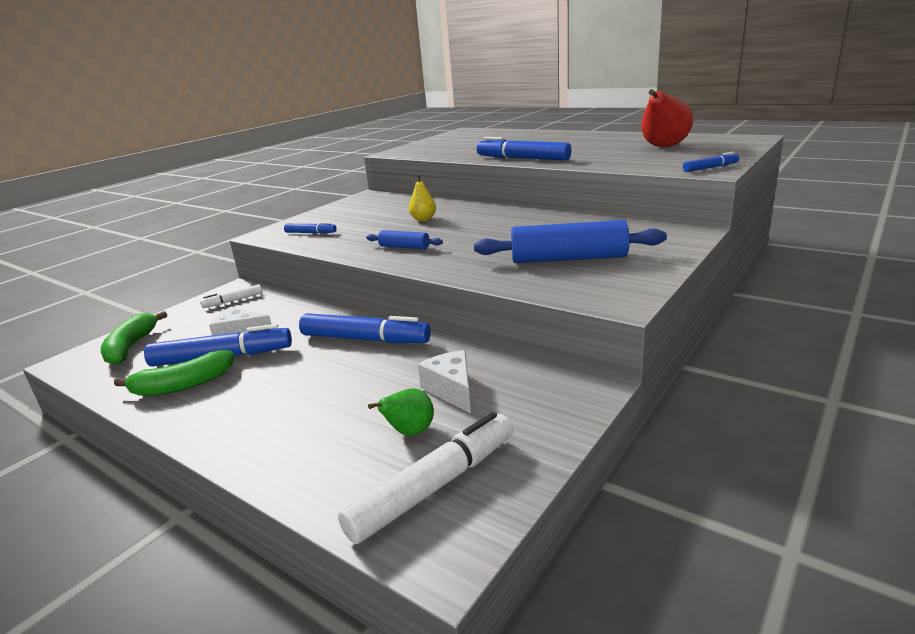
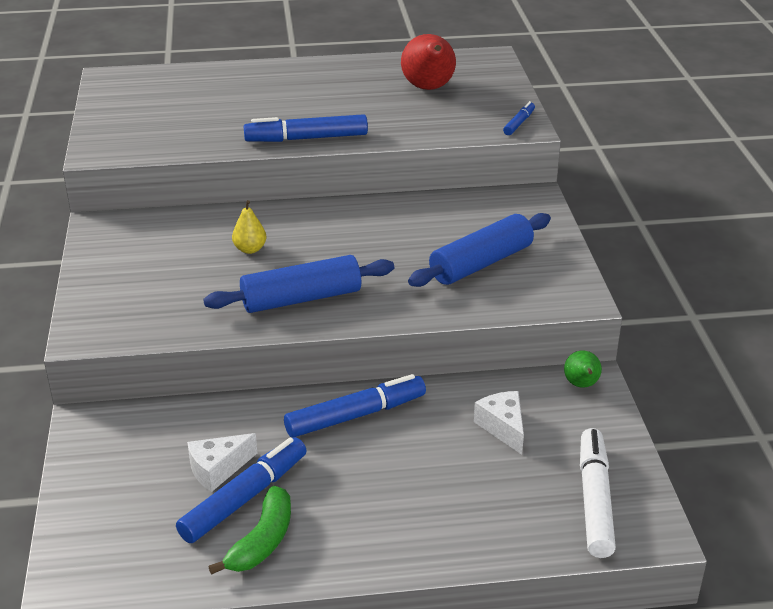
camera: 45 degrees left, 10 degrees up
green banana [101,311,167,365] -> none
white marker [200,284,262,308] -> none
blue marker [284,222,337,234] -> none
blue rolling pin [366,230,443,249] -> blue rolling pin [203,255,394,313], size x1.96
green pear [368,388,434,436] -> green pear moved to [564,351,602,388]
white cheese [418,350,471,414] -> white cheese turned 45 degrees clockwise [474,391,524,455]

